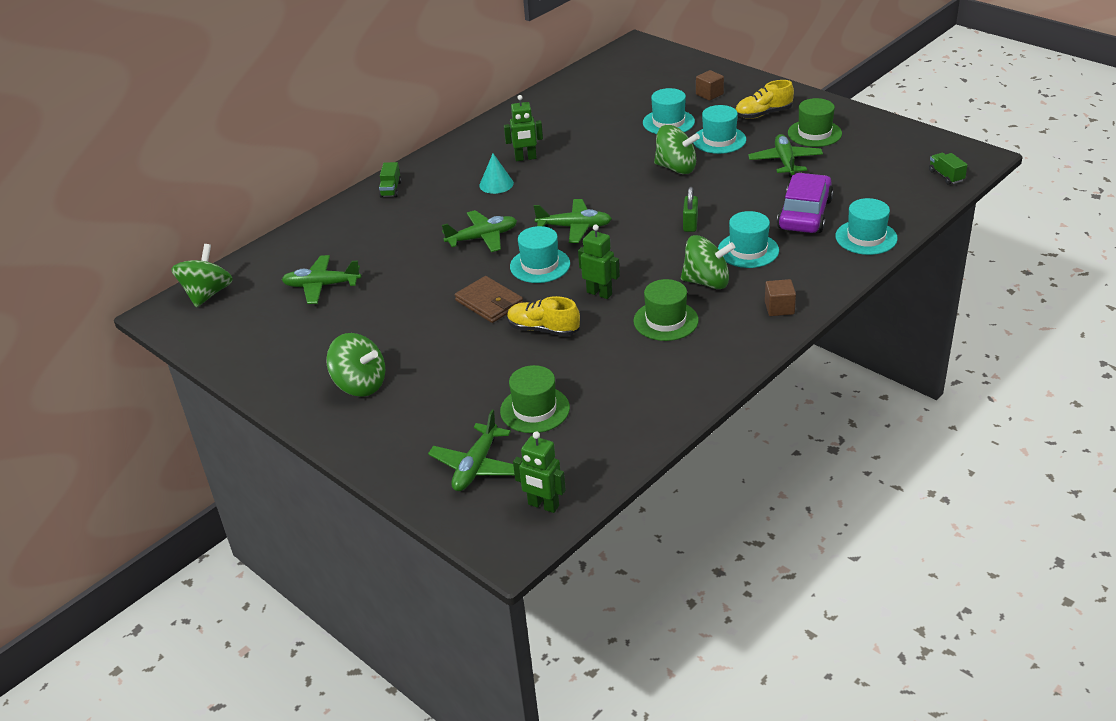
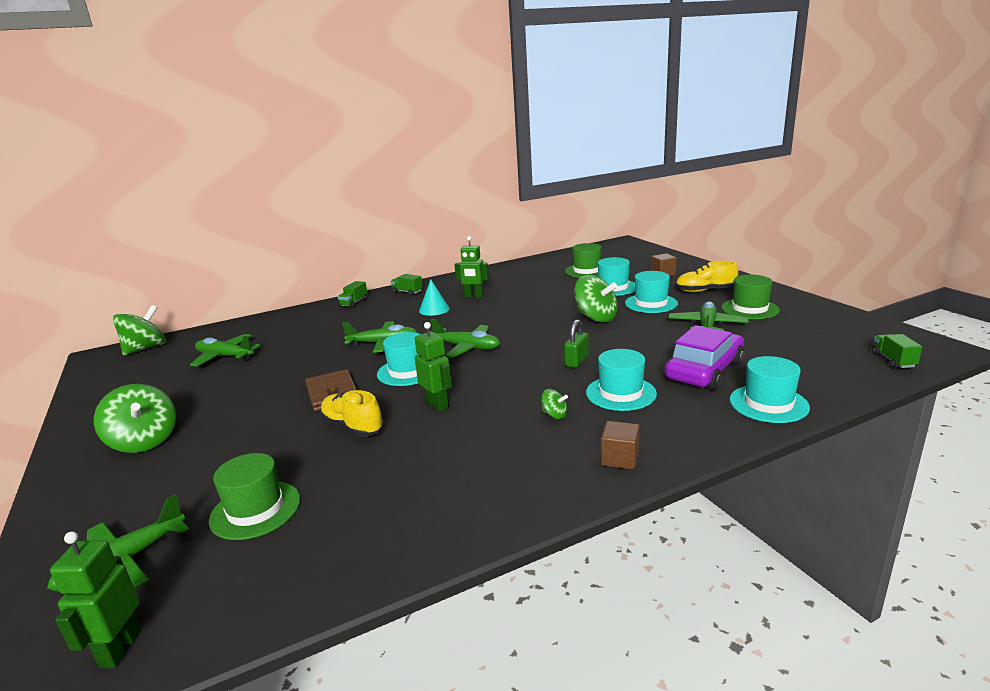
camera: 20 degrees right, 15 degrees down
green robot [513,431,566,513] -> green robot turned 45 degrees clockwise [50,531,142,668]
green hat [633,279,699,341] -> green hat moved to [565,243,601,278]
green spinning top [681,235,735,289] -> green spinning top [542,389,568,419], size x0.46
none -> green truck [391,274,423,296]

